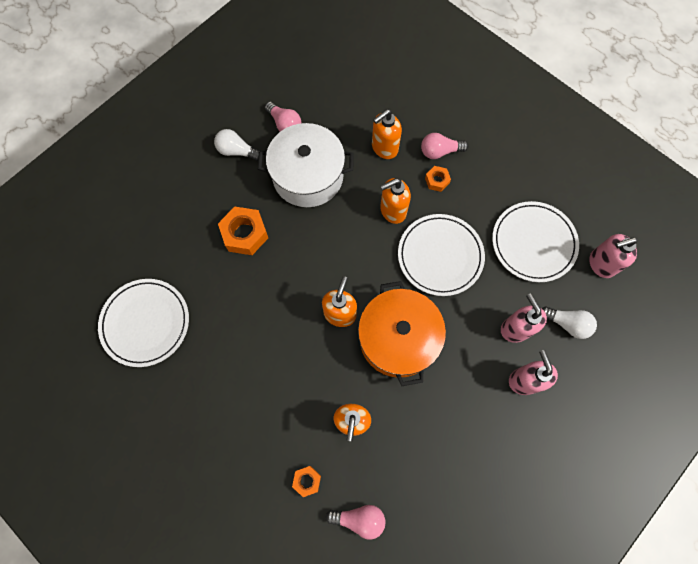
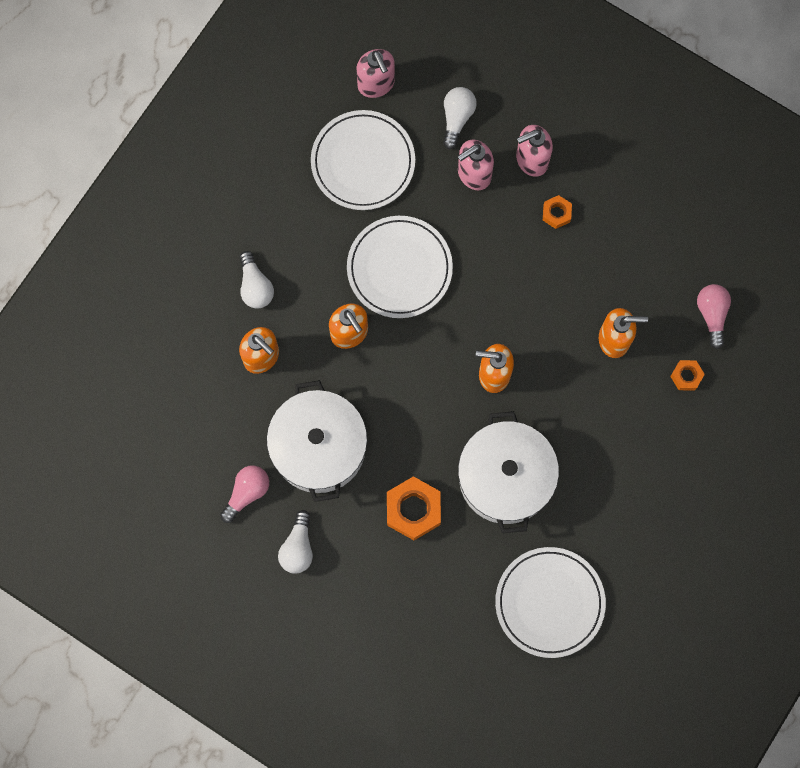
camera: 100 degrees left, 5 degrees up
orange pot [358,281,446,386] -> none
pink light bulb [421,133,468,159] -> white light bulb [239,251,274,309]
orange nut [425,166,451,192] -> orange nut moved to [543,195,572,229]
none -> white pot [458,411,559,533]

